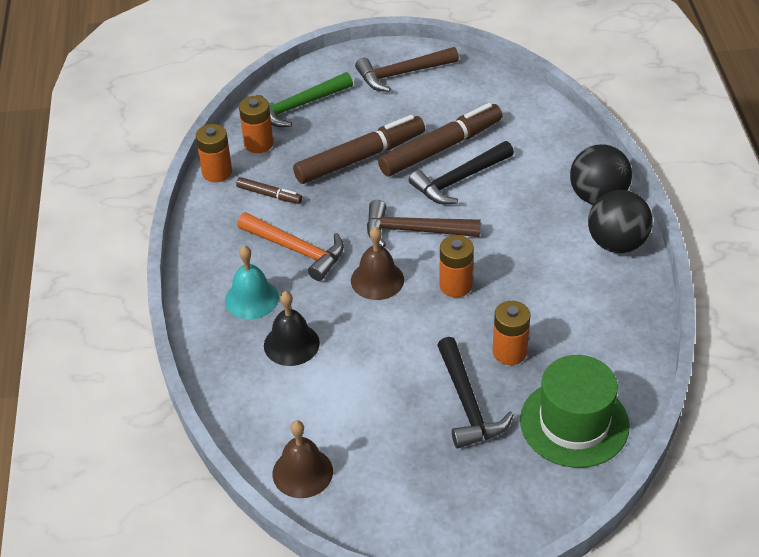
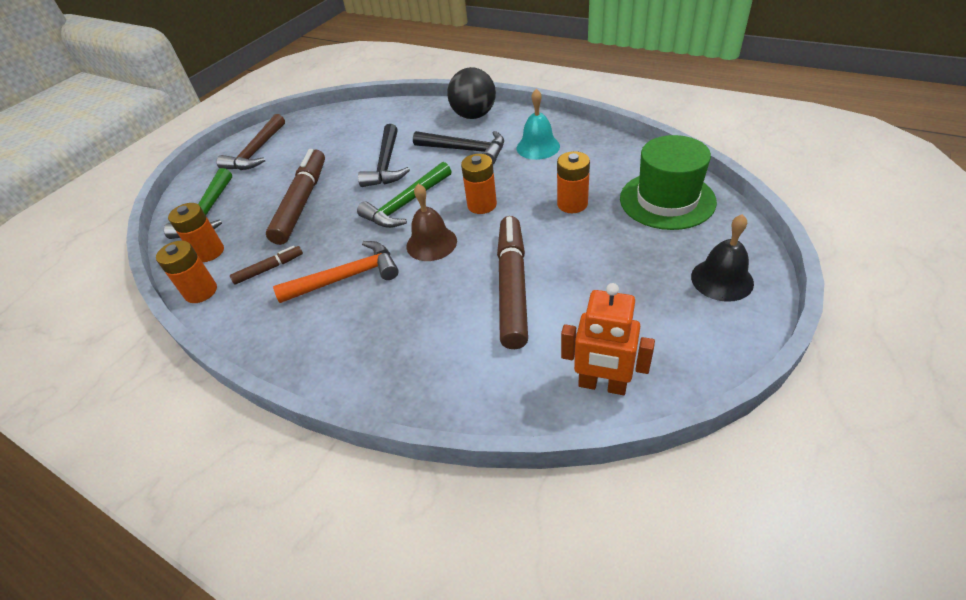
camera: 50 degrees left, 0 degrees up
turquoise bell [225,246,279,319] -> turquoise bell moved to [516,89,560,160]
black bell [264,291,320,366] -> black bell moved to [691,214,754,302]
brown bell [273,420,333,498] -> orange robot [561,283,655,395]
brown hammer [367,200,481,247] -> green hammer [357,162,451,228]
brown marker [378,103,502,176] -> brown marker moved to [497,216,528,349]
black hammer [437,337,514,448] -> black hammer moved to [413,131,504,164]
black ball [588,190,653,253] -> none

